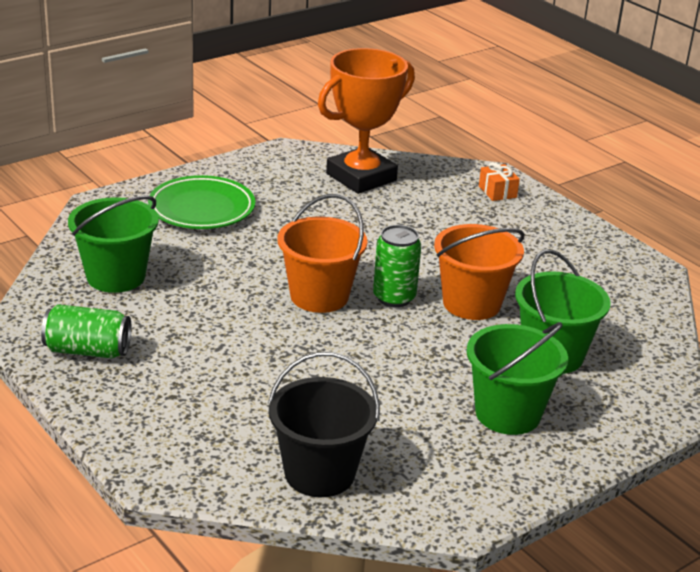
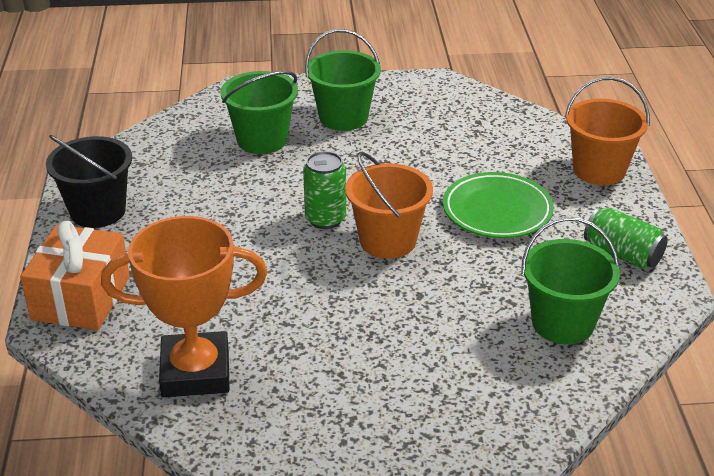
camera: 145 degrees left, 5 degrees up
green plate [148,175,255,229] -> green plate moved to [443,172,554,238]
black bucket [268,352,380,497] -> black bucket moved to [46,135,132,228]
orange bucket [434,224,525,320] -> orange bucket moved to [565,77,650,185]
orange gift [479,162,520,201] -> orange gift [20,221,130,330], size x2.19

